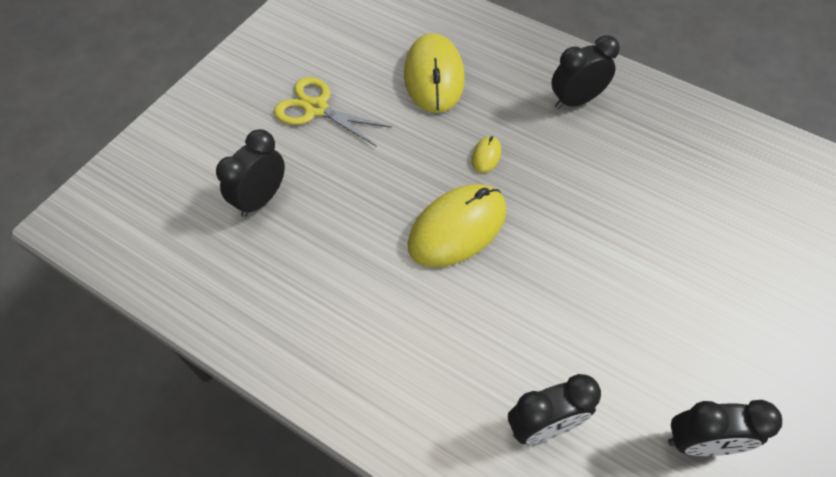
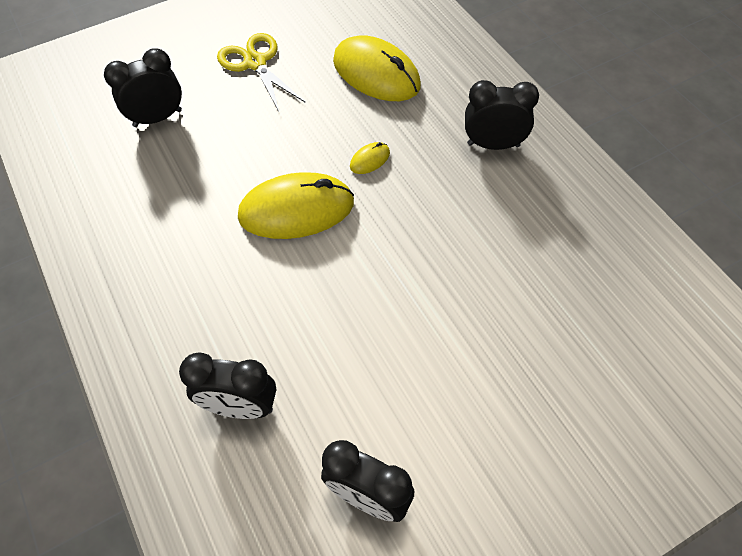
camera: 30 degrees right, 0 degrees up
yellow mouse [404,33,465,113] -> yellow mouse turned 75 degrees counterclockwise [333,35,421,101]

